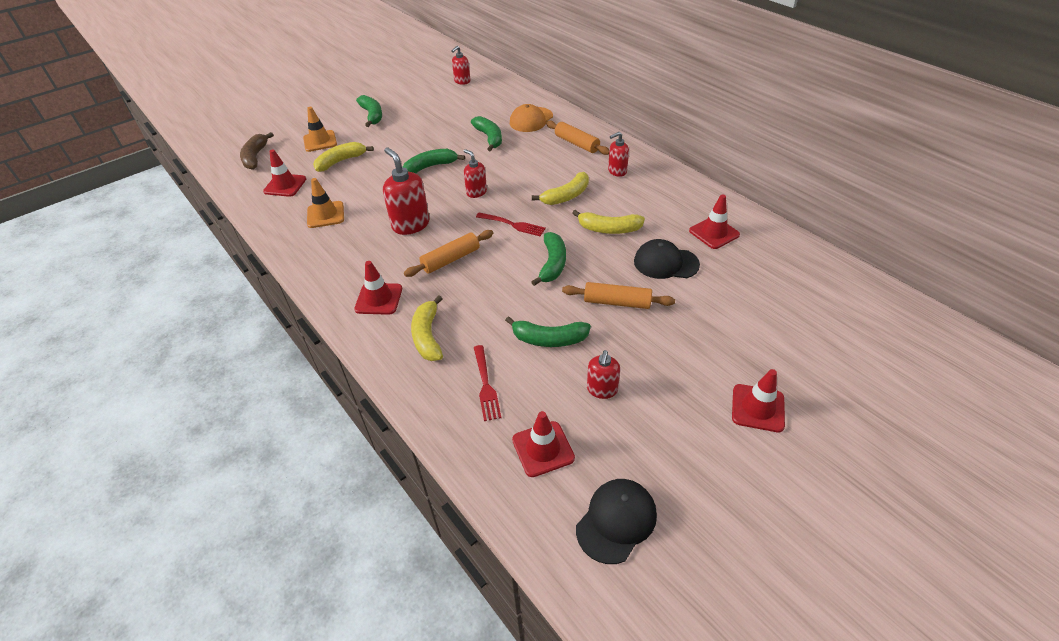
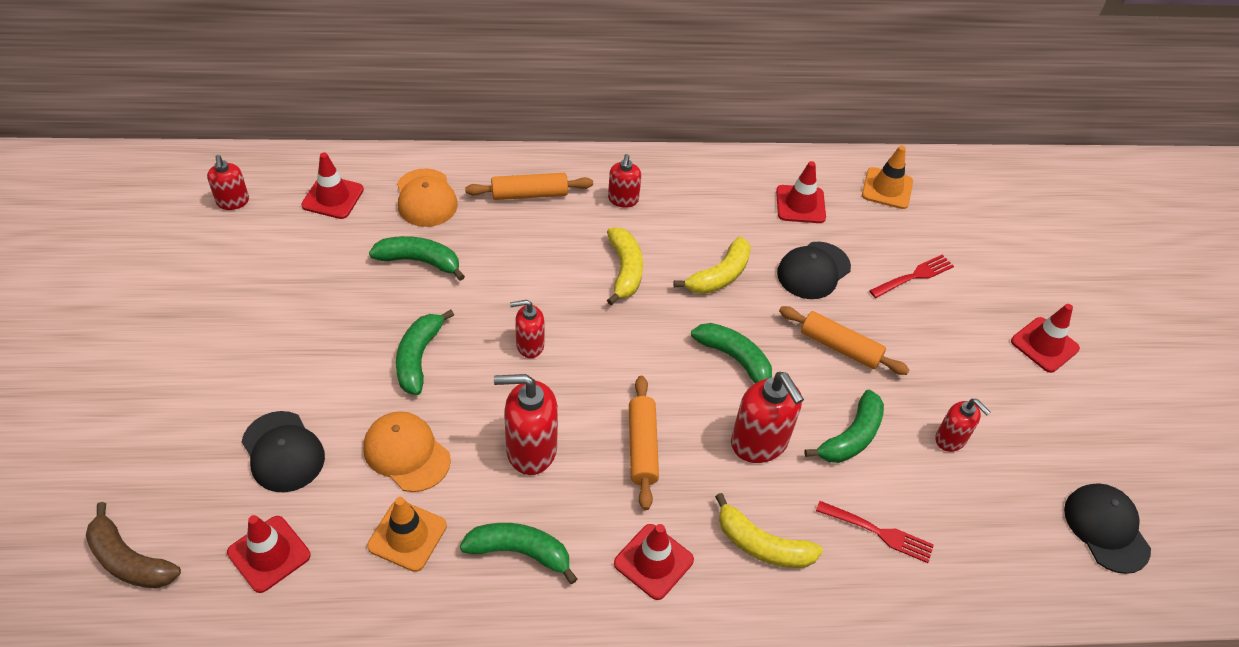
camera: 60 degrees left, 5 degrees up
orange traffic cone [303,107,337,152] -> orange traffic cone moved to [862,145,913,209]
yellow banana [313,142,374,172] -> black cap [242,411,325,492]
green banana [356,95,382,127] -> green banana moved to [460,523,577,584]
red fork [476,213,546,237] -> red fork moved to [869,254,954,298]
red traffic cone [512,411,575,477] -> red traffic cone moved to [301,152,364,219]
orange rolling pin [562,282,675,309] -> orange rolling pin turned 75 degrees clockwise [779,306,909,375]
none -> orange cap [363,411,451,492]
none -> red soap dispenser [731,372,804,463]

